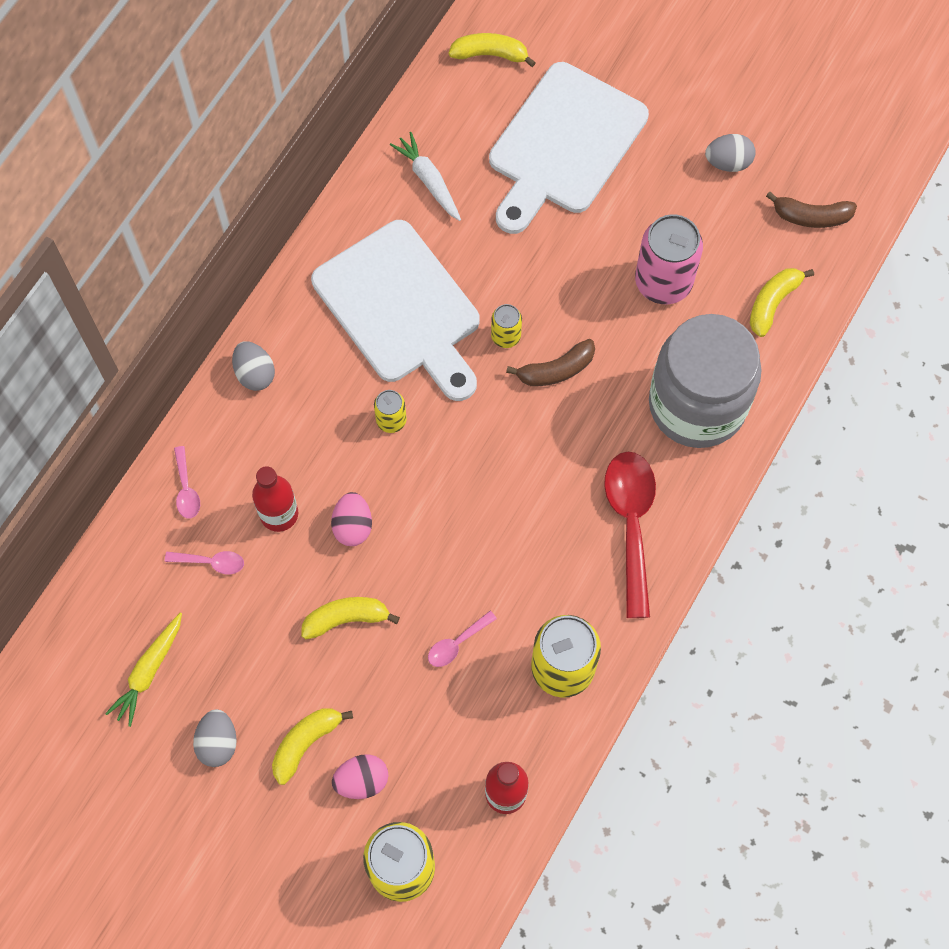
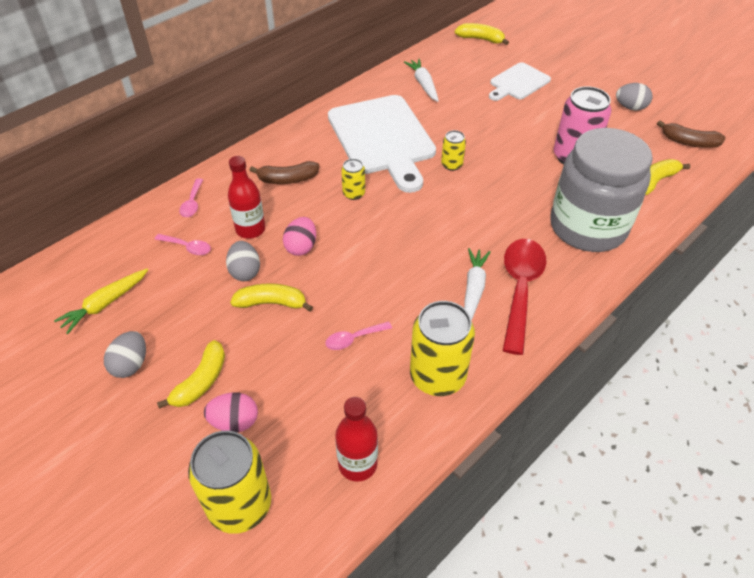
camera: 15 degrees right, 20 degrees down
grey egg [232,341,275,391] -> grey egg moved to [226,241,260,281]
yellow banana [272,708,353,785] -> yellow banana turned 150 degrees clockwise [157,340,225,409]
white cutting board [489,62,649,234] -> white cutting board [489,62,551,101], size x0.54
brown banana [506,339,595,386] -> brown banana moved to [250,161,319,184]
none -> white carrot [464,248,491,320]

